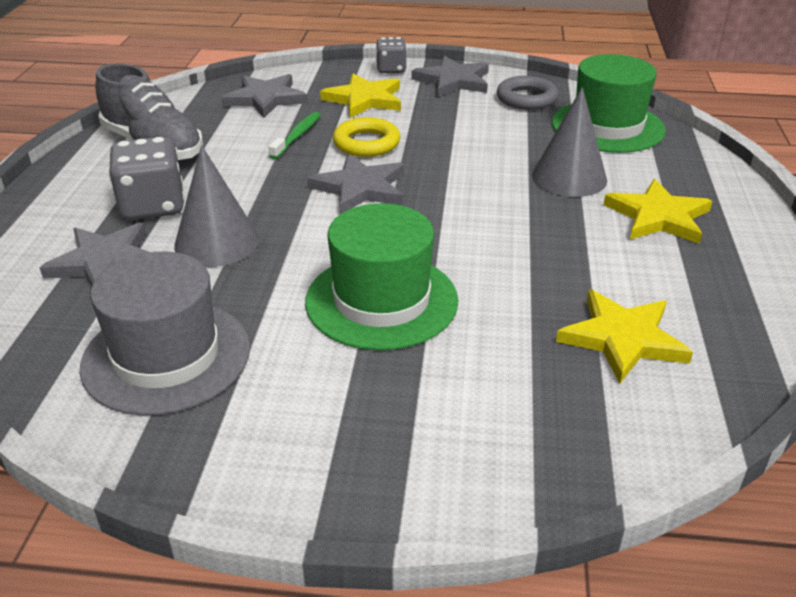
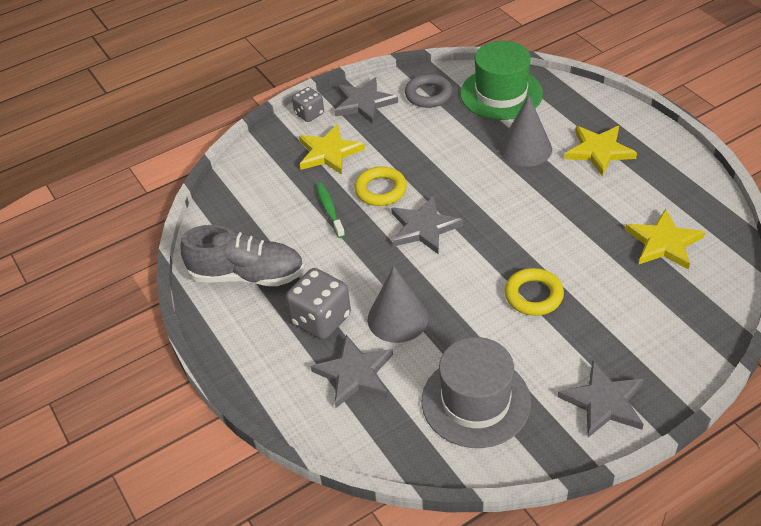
camera: 35 degrees left, 10 degrees up
grey star [221,74,308,118] -> grey star moved to [558,360,644,437]
green hat [305,203,459,350] -> yellow ring [505,268,564,316]

